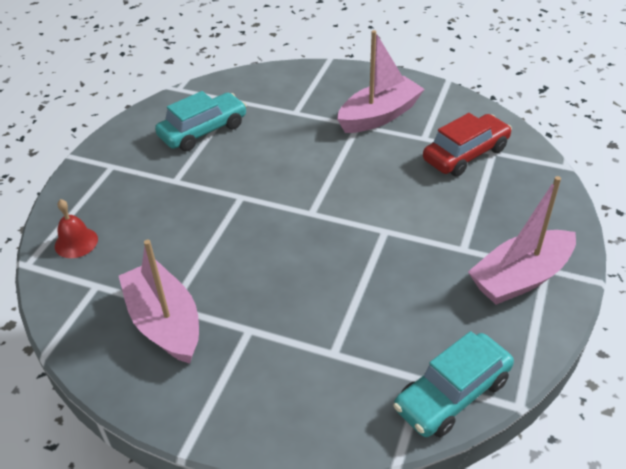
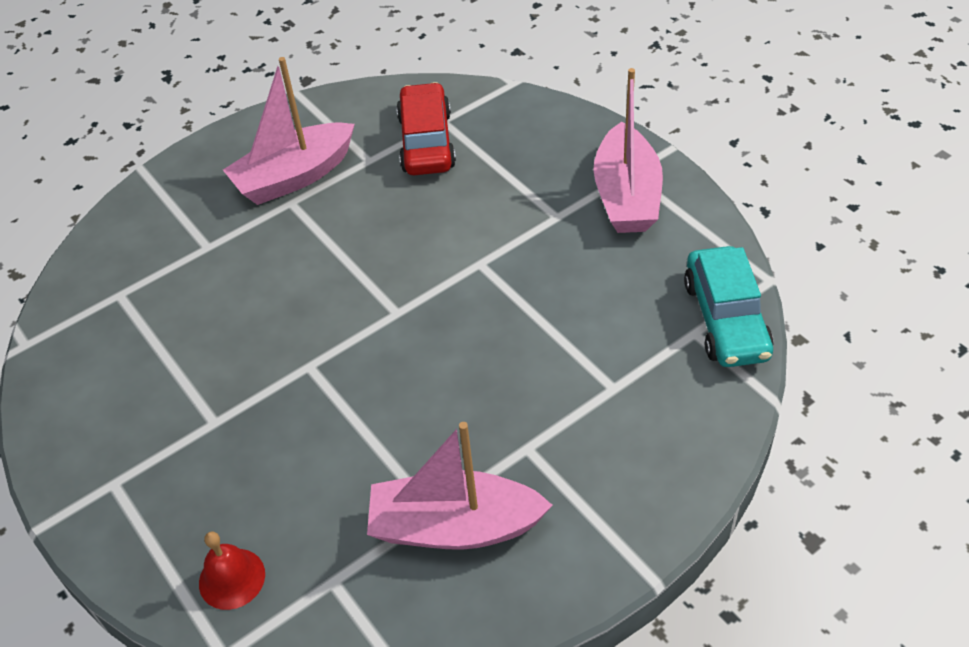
camera: 55 degrees left, 5 degrees up
turquoise car [155,91,247,151] -> none
pink boat [337,30,425,133] -> pink boat turned 120 degrees counterclockwise [223,57,355,205]

